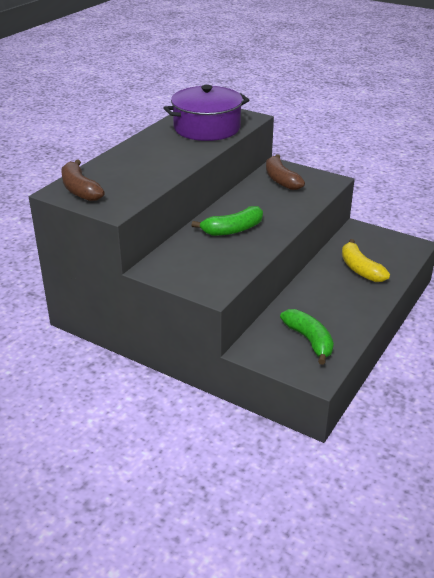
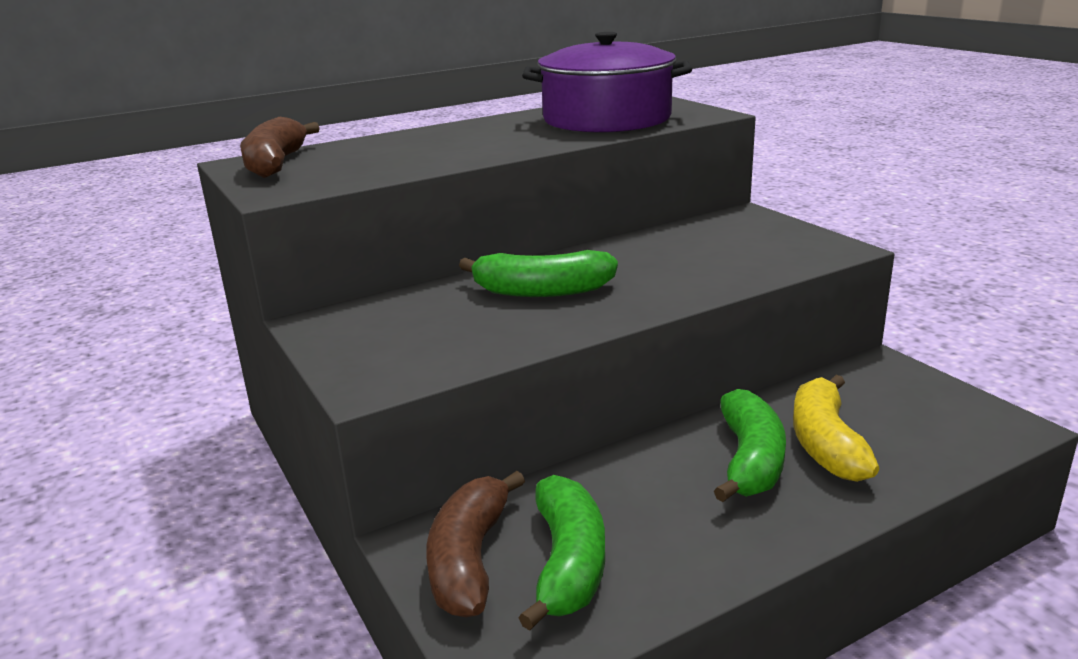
camera: 30 degrees right, 10 degrees down
brown banana [266,154,305,190] -> brown banana moved to [426,471,525,617]
none -> green banana [714,389,786,502]

